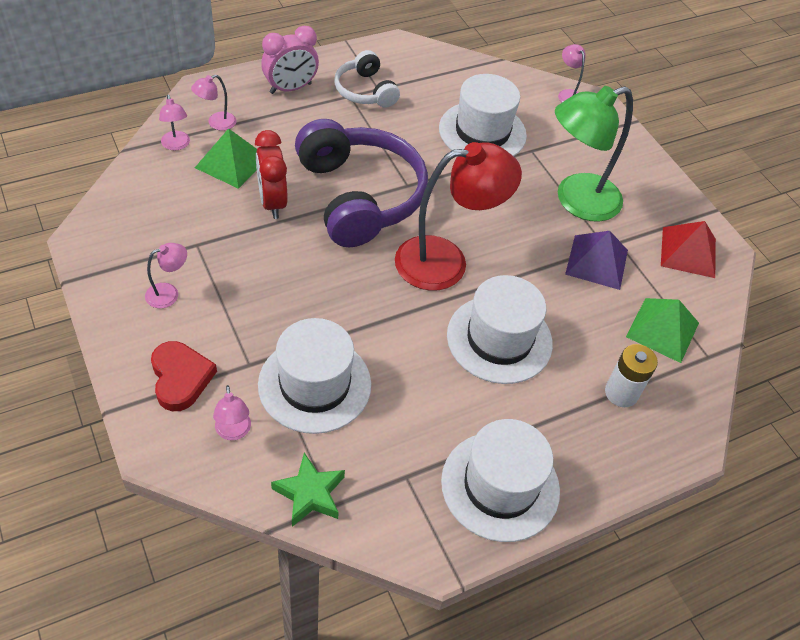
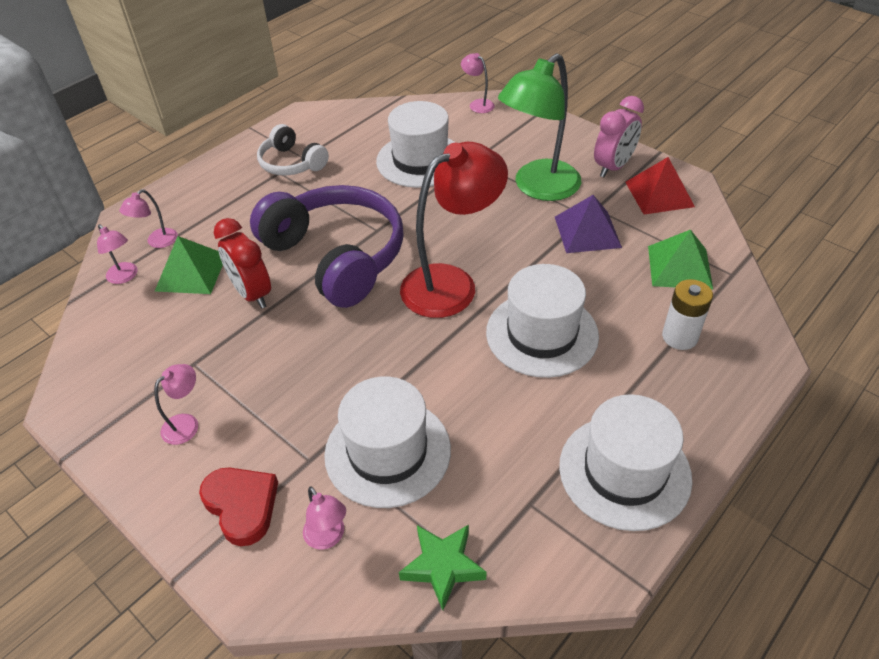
camera: 15 degrees left, 5 degrees down
pink clock [261,26,319,94] -> pink clock moved to [594,96,644,177]

